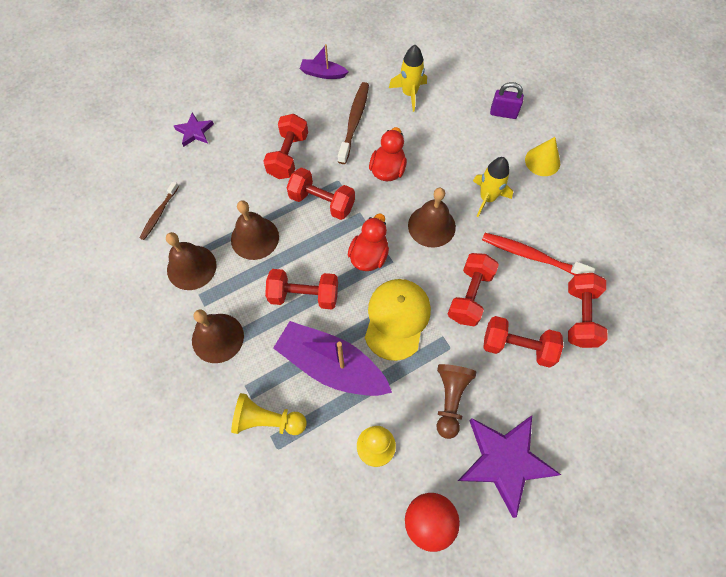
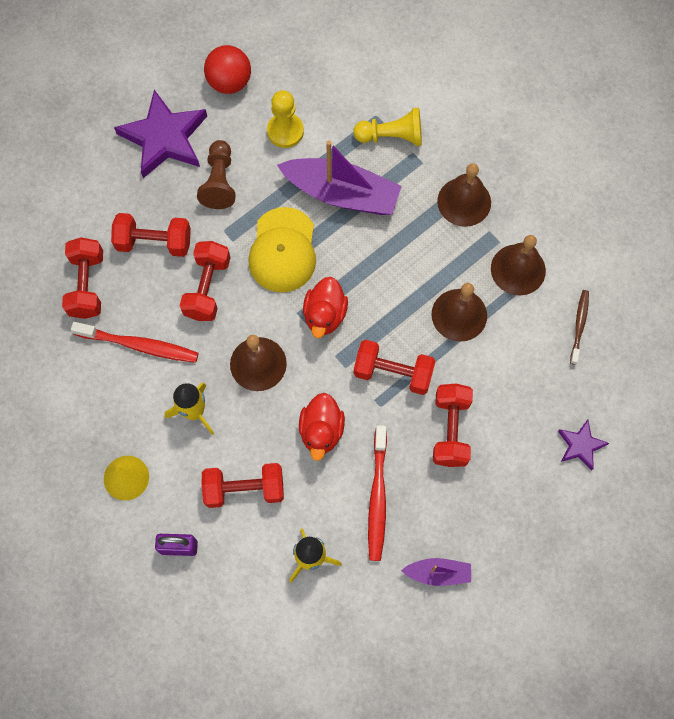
camera: 170 degrees right, 5 degrees up
red dumbbell [265,269,338,309] -> red dumbbell moved to [201,463,284,508]
brown toothbrush [338,82,369,164] -> red toothbrush [368,425,387,561]

